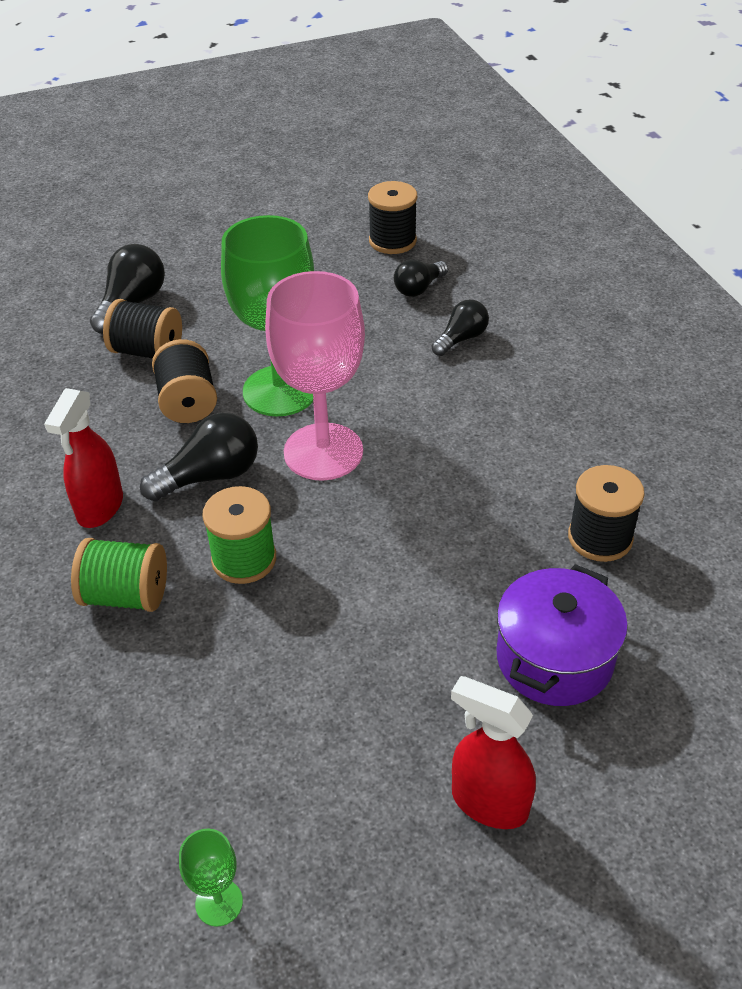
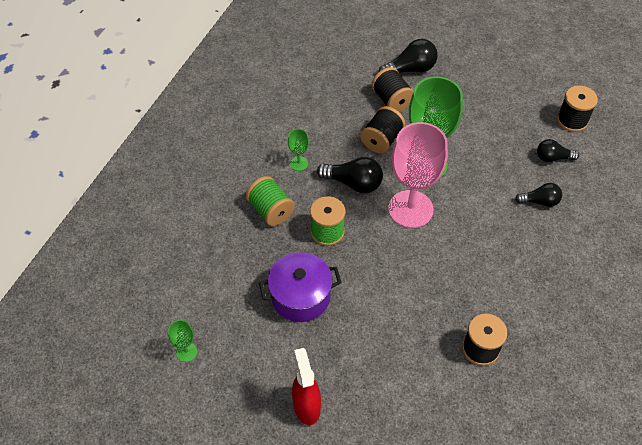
camera: 45 degrees right, 10 degrees up
red spray bottle [44,388,123,528] -> green goblet [288,129,309,171]
purple pot [497,564,628,706] -> purple pot moved to [259,252,342,322]

